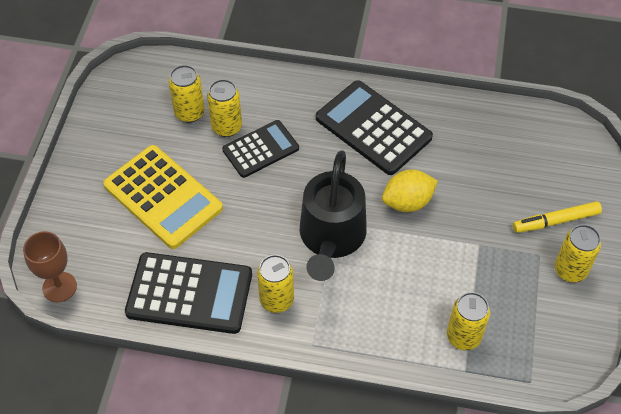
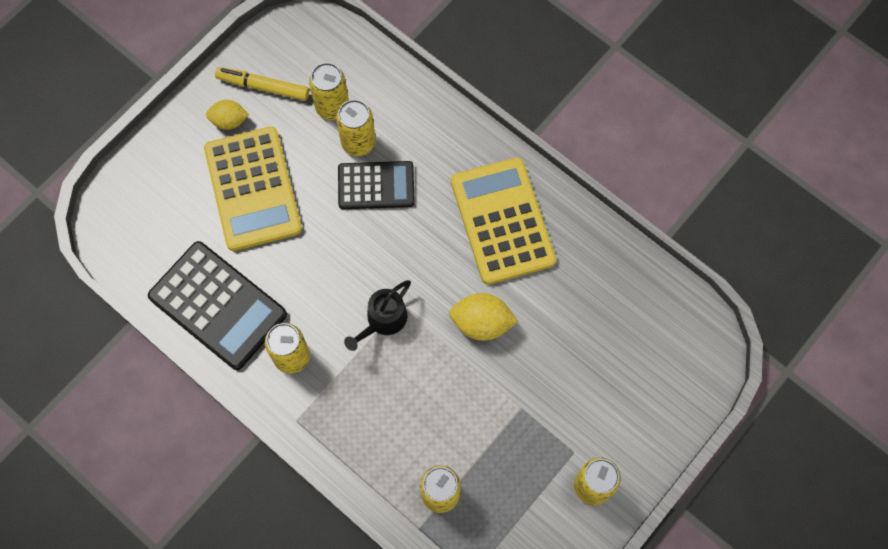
camera: 30 degrees right, 15 degrees up
brown goblet [23,231,77,302] -> none
black watering can [300,151,367,281] -> black watering can [344,280,411,351], size x0.54
black calculator [316,80,433,175] -> yellow calculator [451,157,556,285]
yellow marker [513,201,602,233] -> yellow marker moved to [215,67,309,101]
none -> yellow lemon [206,100,249,130]

